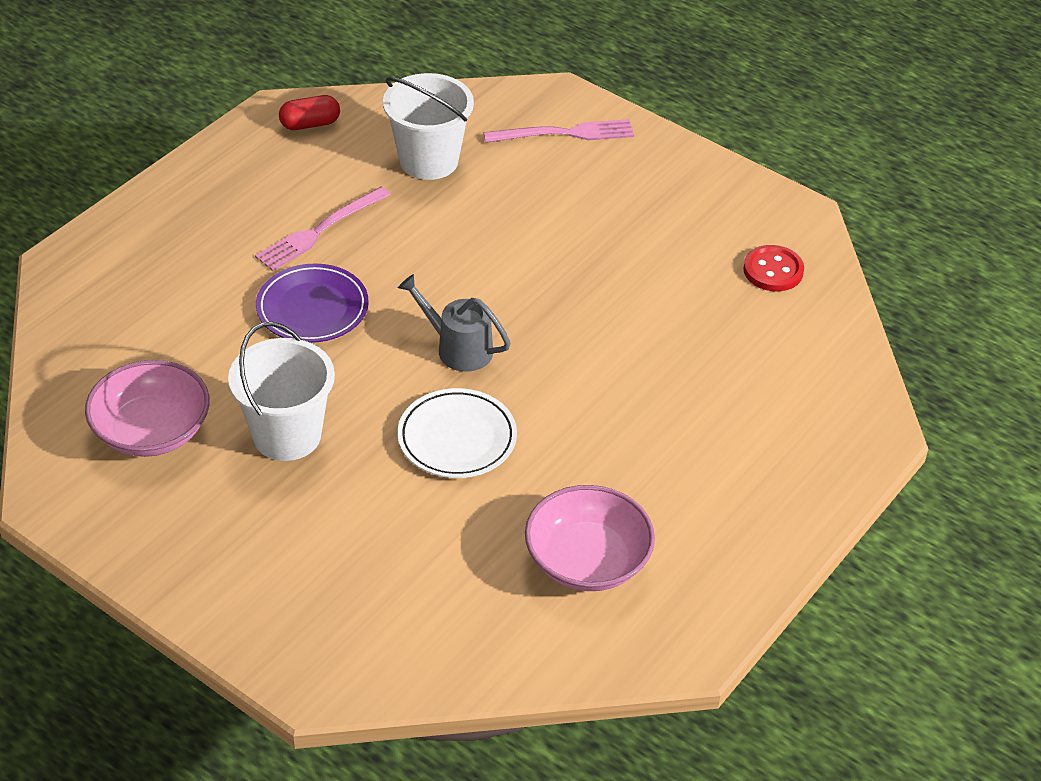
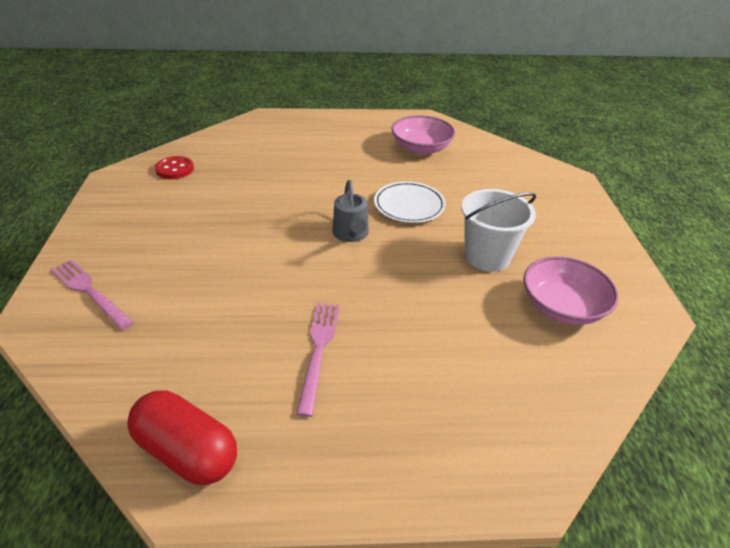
camera: 130 degrees left, 5 degrees down
pink fork [255,187,391,271] -> pink fork turned 90 degrees counterclockwise [296,303,340,417]
purple plate [256,264,369,343] -> none
red capsule [279,95,340,130] -> red capsule [127,390,237,485], size x1.73
white bucket [383,73,474,180] -> none

